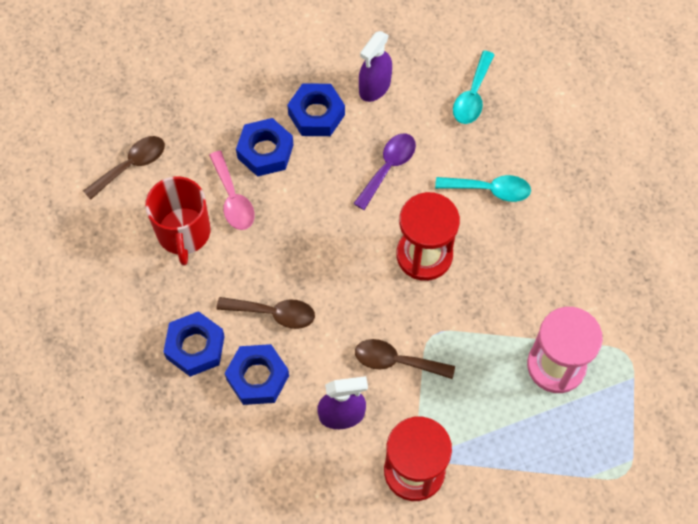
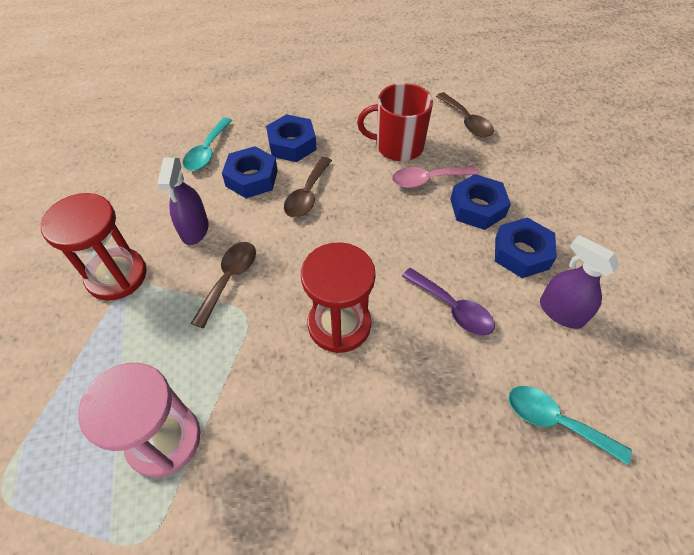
camera: 100 degrees right, 10 degrees down
turquoise spoon [435,175,531,202] -> turquoise spoon moved to [183,117,233,171]

